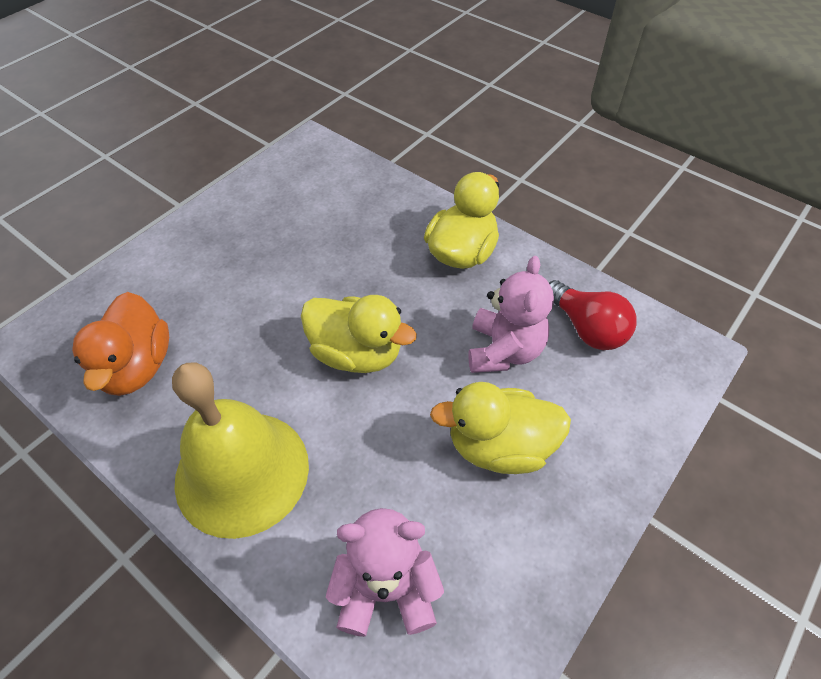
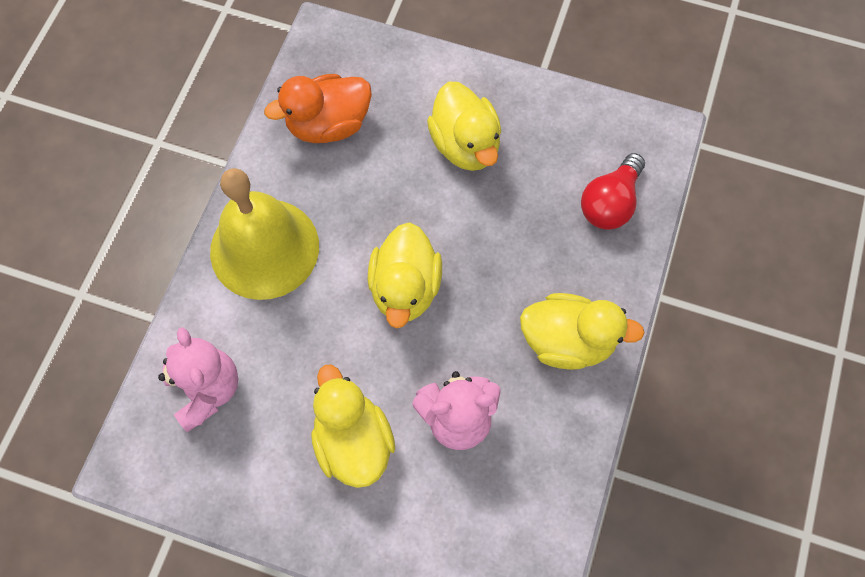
camera: 70 degrees right, 15 degrees up
red light bulb [549,280,637,350] -> red light bulb moved to [581,153,645,230]
none -> yellow duck [427,82,501,171]

